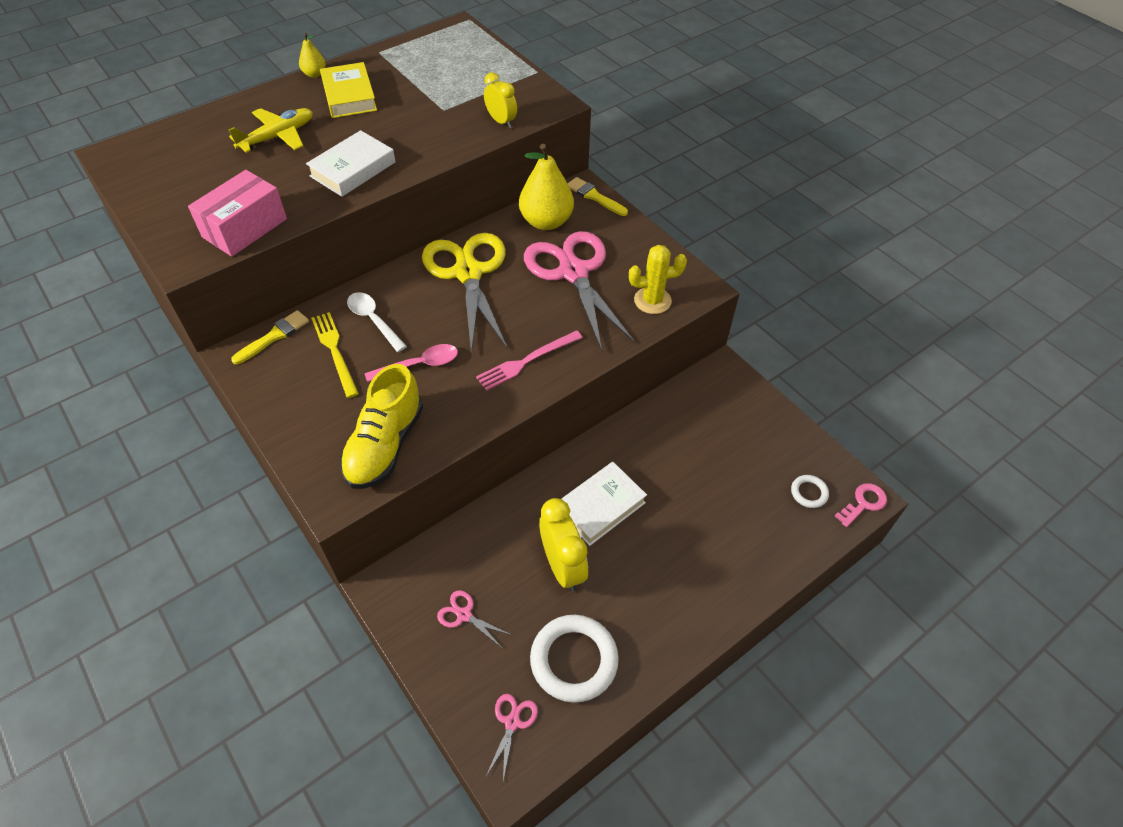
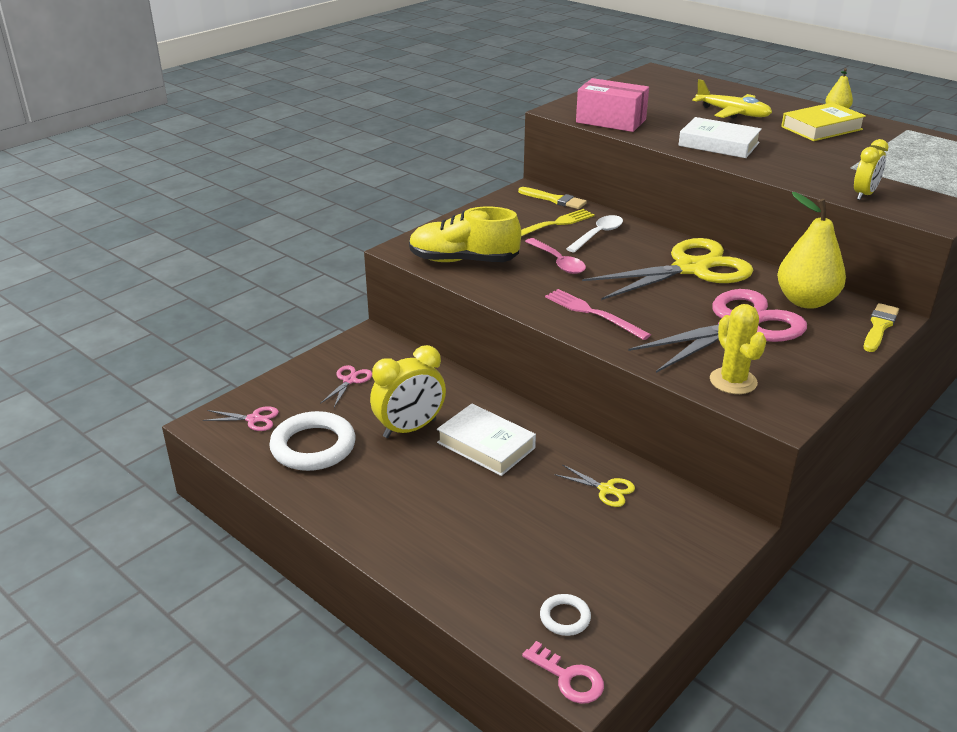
camera: 80 degrees right, 20 degrees down
none -> yellow scissors [554,464,635,507]

